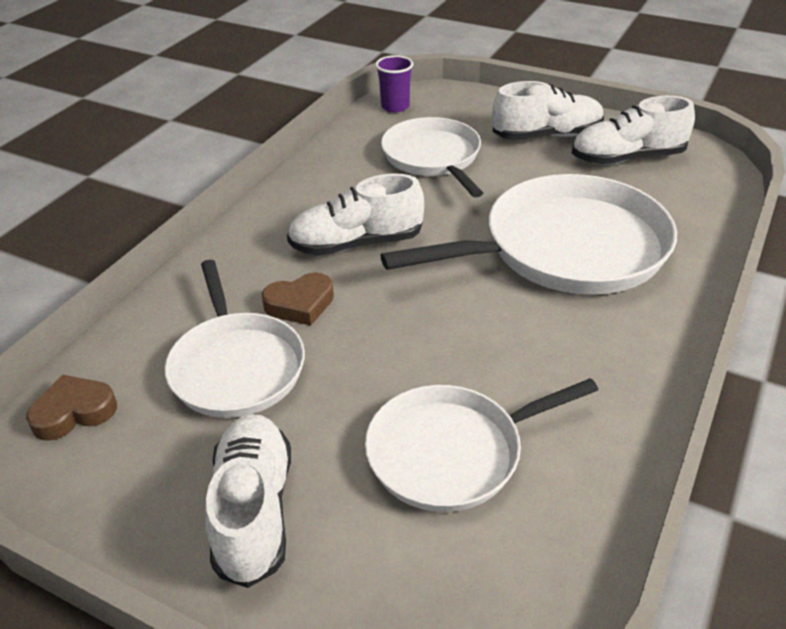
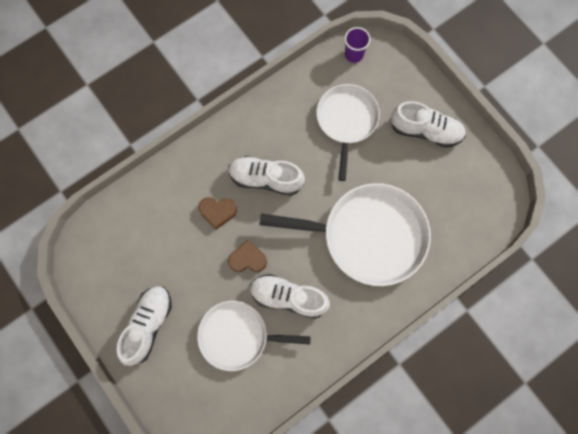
camera: 25 degrees right, 35 degrees up
brown heart [26,375,117,441] -> brown heart moved to [228,240,267,272]
white pan [165,260,305,418] -> none
white shoe [572,96,695,165] -> white shoe moved to [250,274,330,319]

